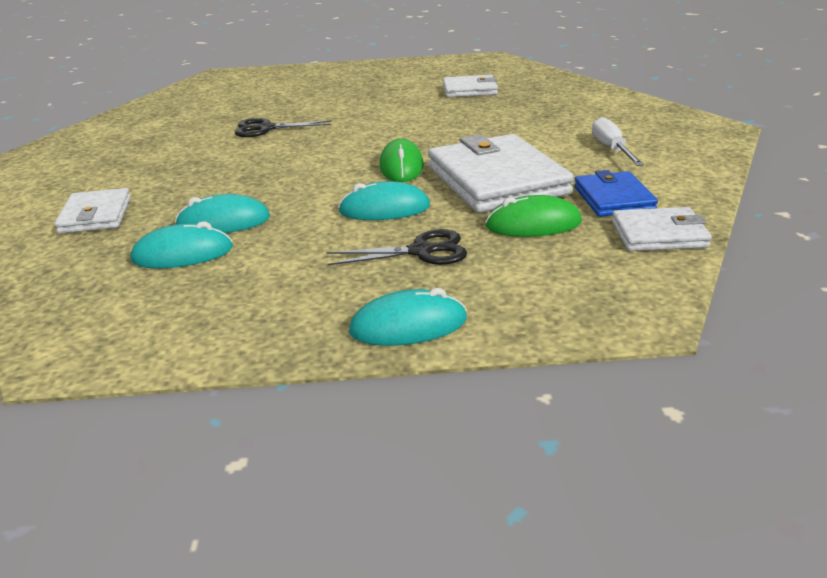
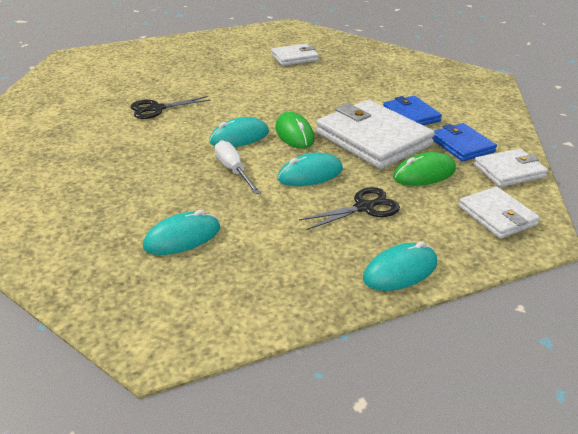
camera: 20 degrees left, 5 degrees up
white wallet [54,188,131,234] -> white wallet moved to [459,186,540,239]
turquoise mouse [175,194,270,233] -> turquoise mouse moved to [209,117,269,147]
white screwdriver [592,117,644,166] -> white screwdriver moved to [215,140,261,194]
none -> blue wallet [383,96,442,125]

